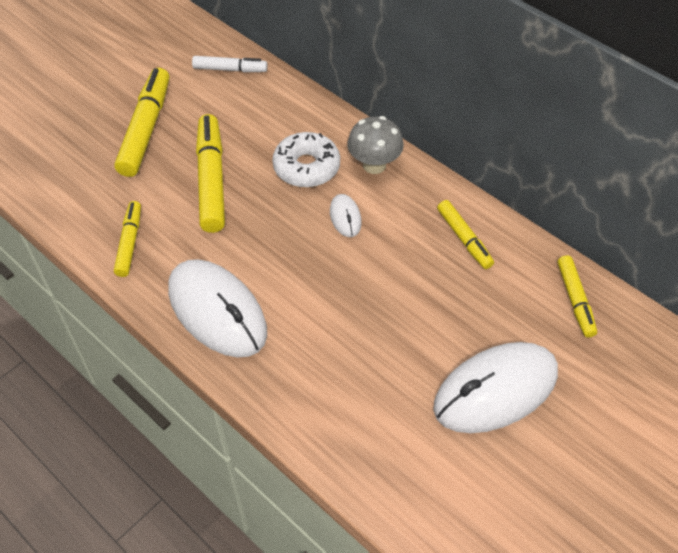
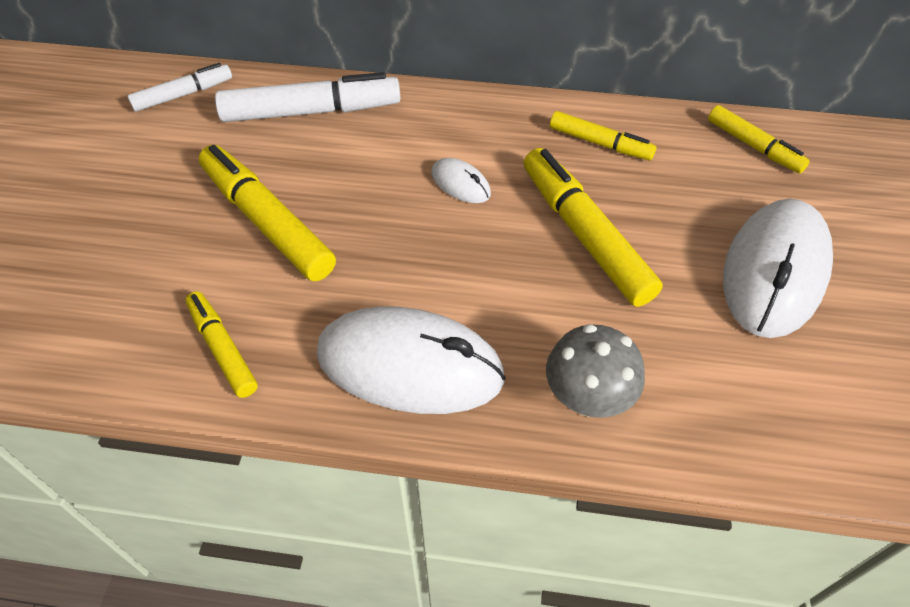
camera: 35 degrees left, 0 degrees up
yellow marker [114,68,169,177] -> yellow marker moved to [523,148,663,307]
white donut [272,132,340,188] -> none
grey mushroom [347,116,404,174] -> grey mushroom moved to [546,324,645,418]
none -> white marker [215,72,400,122]

